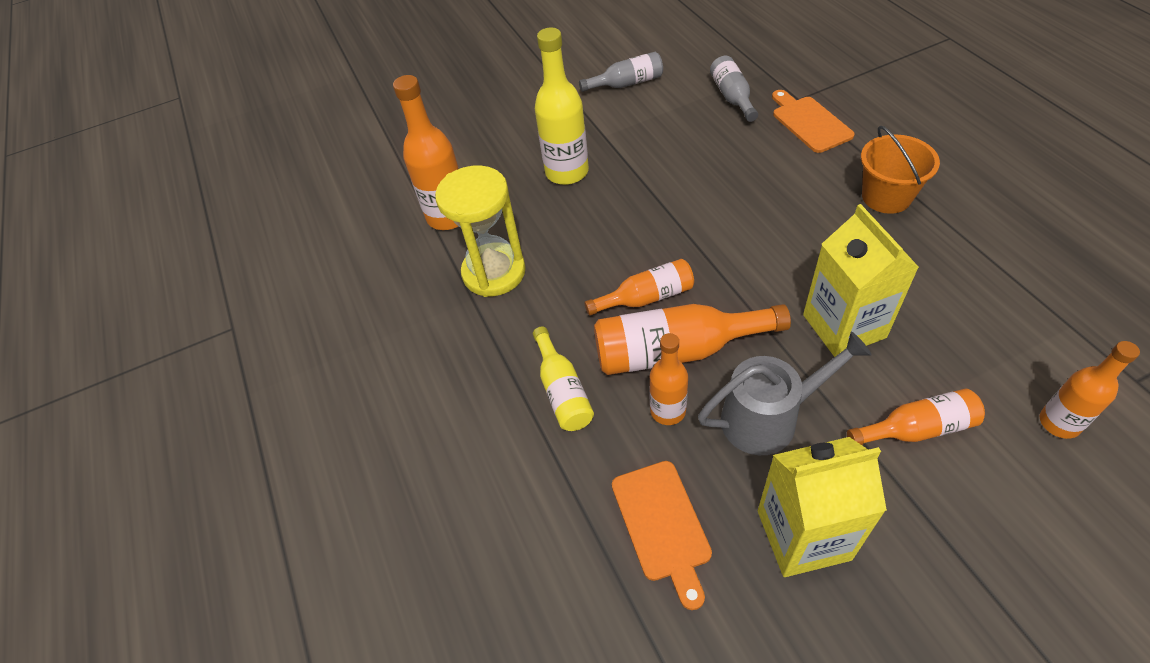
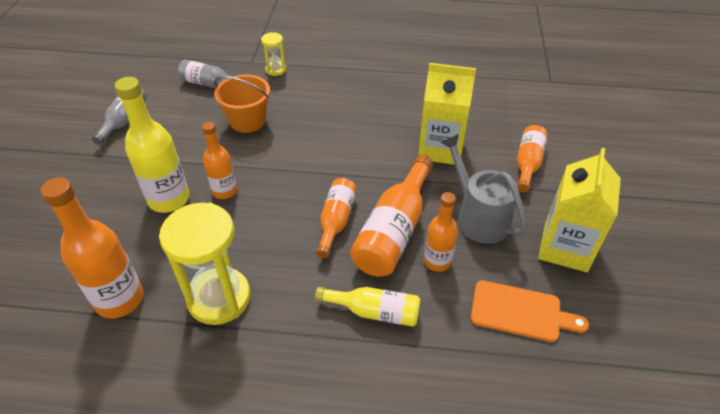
camera: 65 degrees left, 5 degrees down
grey watering can [698,332,871,455] -> grey watering can turned 45 degrees counterclockwise [441,134,527,244]
orange cutting board [772,90,855,153] -> yellow hourglass [261,32,286,76]
orange bucket [861,125,940,214] -> orange bucket moved to [214,75,270,133]
orange bottle [1039,341,1140,439] -> orange bottle moved to [202,122,237,199]

